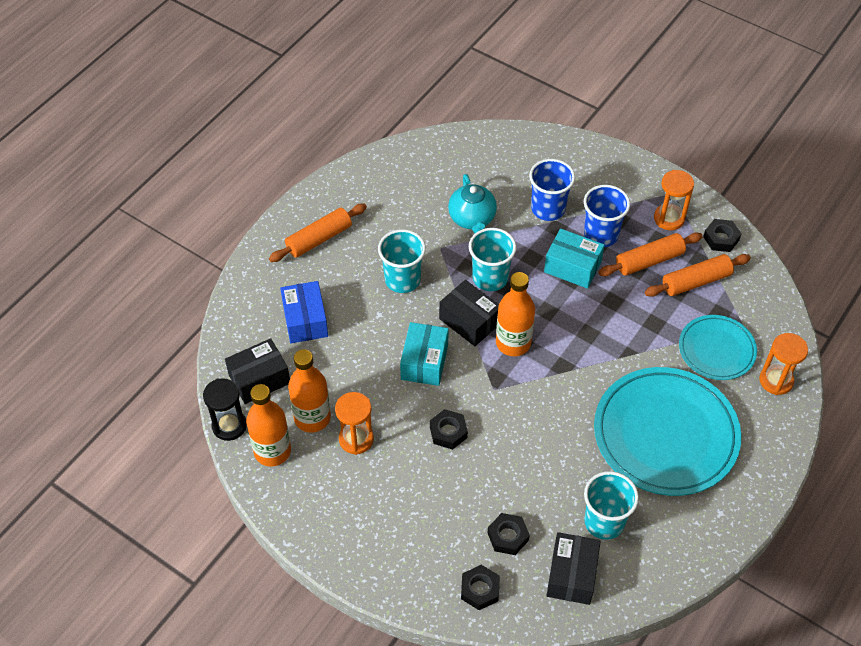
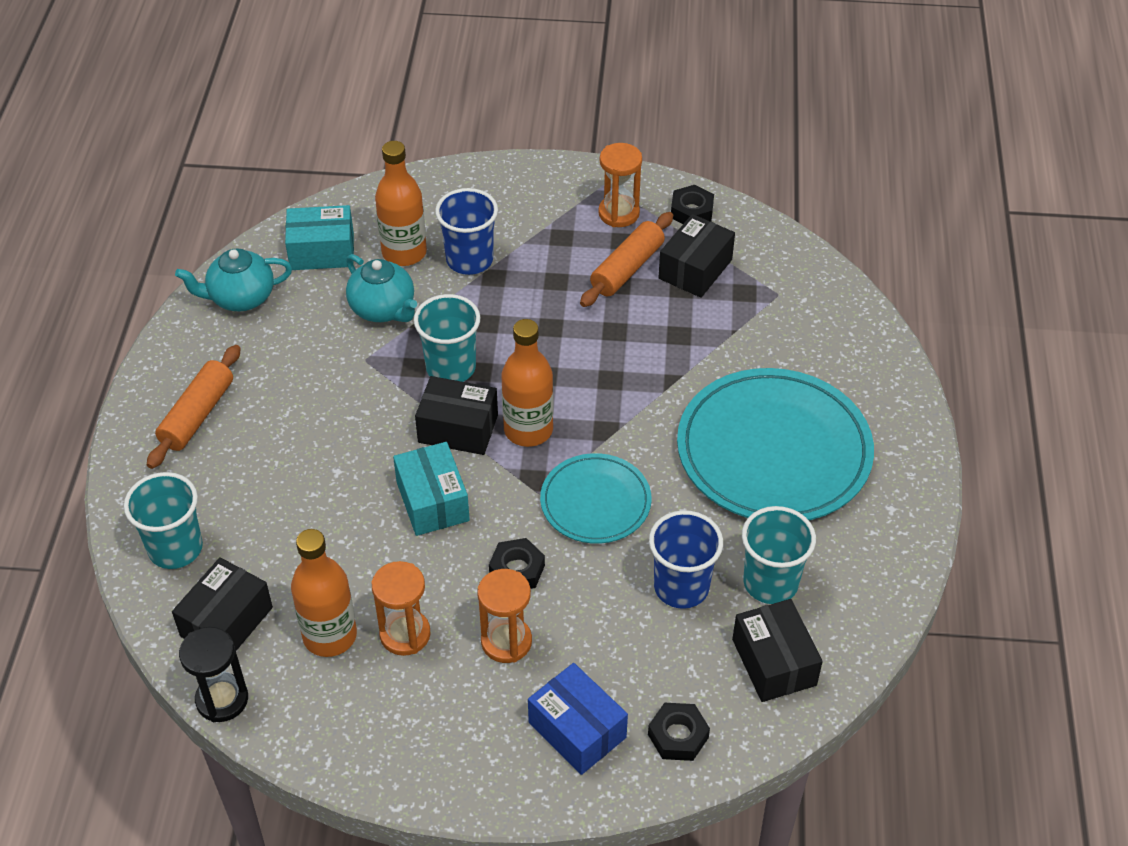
camera: 30 degrees left, 5 degrees down
orange bottle [246,384,291,467] -> orange bottle moved to [375,141,427,266]
blue box [280,281,328,343] -> blue box moved to [528,663,628,775]
turquoise cup [378,229,426,293] -> turquoise cup moved to [124,472,203,569]
black nut [487,513,530,555] -> none
turquoise box [544,229,605,289] -> turquoise box moved to [285,205,354,270]
blue cup [584,185,630,247] -> blue cup moved to [649,510,723,609]
orange rolling pin [645,254,751,297] -> black box [658,214,735,298]
turquoise plate [679,315,757,380] -> turquoise plate moved to [540,453,652,544]
orange hourglass [759,333,808,395] -> orange hourglass moved to [477,569,532,663]
none -> turquoise teapot [175,248,292,311]

